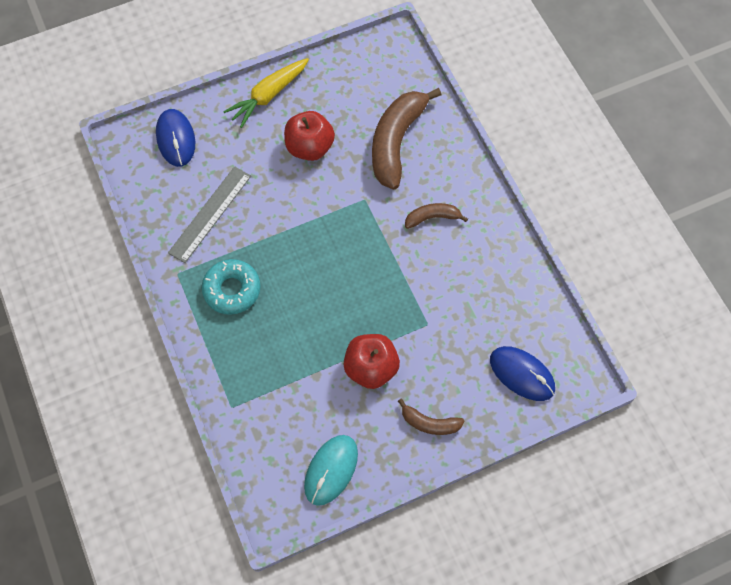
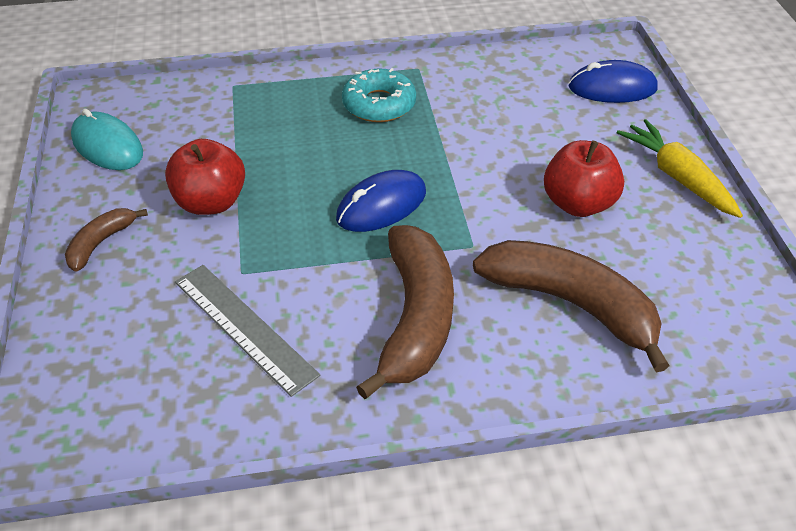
camera: 105 degrees right, 20 degrees down
grey ruler [168,166,251,263] -> grey ruler moved to [175,265,320,397]
brown banana [405,203,468,229] -> brown banana [356,225,454,399], size x2.02
blue mouse [490,346,555,401] -> blue mouse moved to [336,170,426,232]

